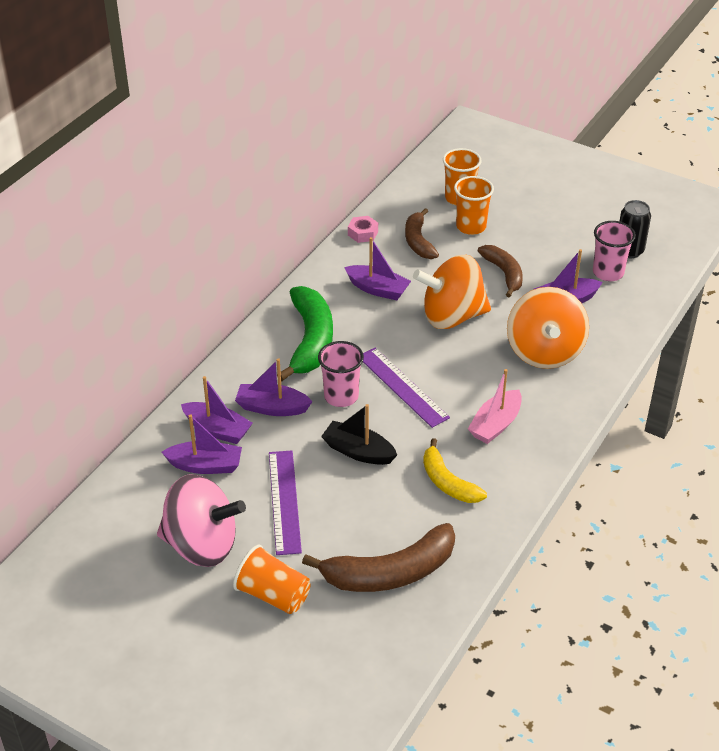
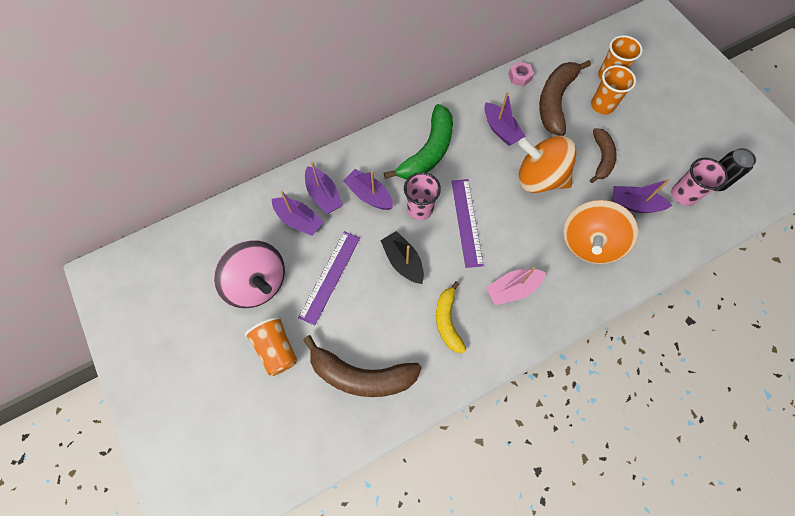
camera: 30 degrees right, 25 degrees up
brown banana [405,208,439,259] -> brown banana [539,60,591,136], size x1.60

